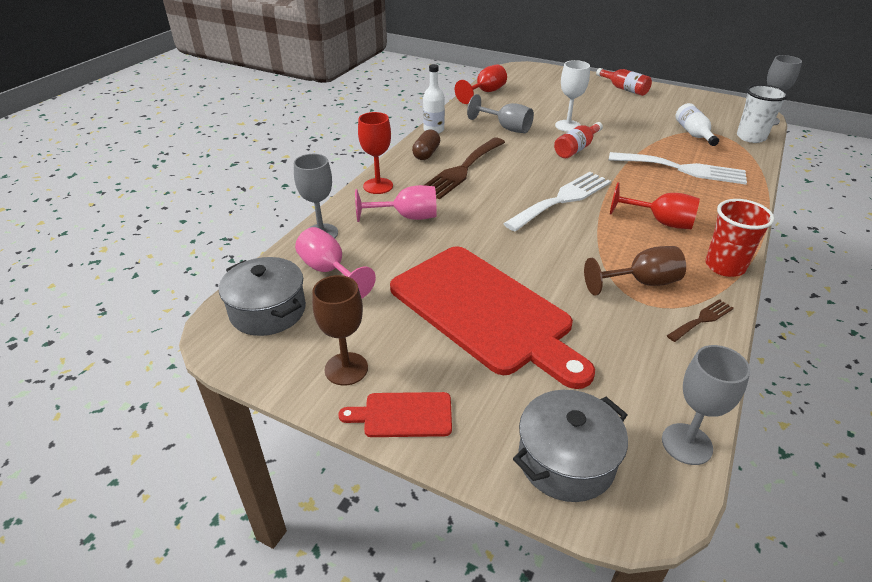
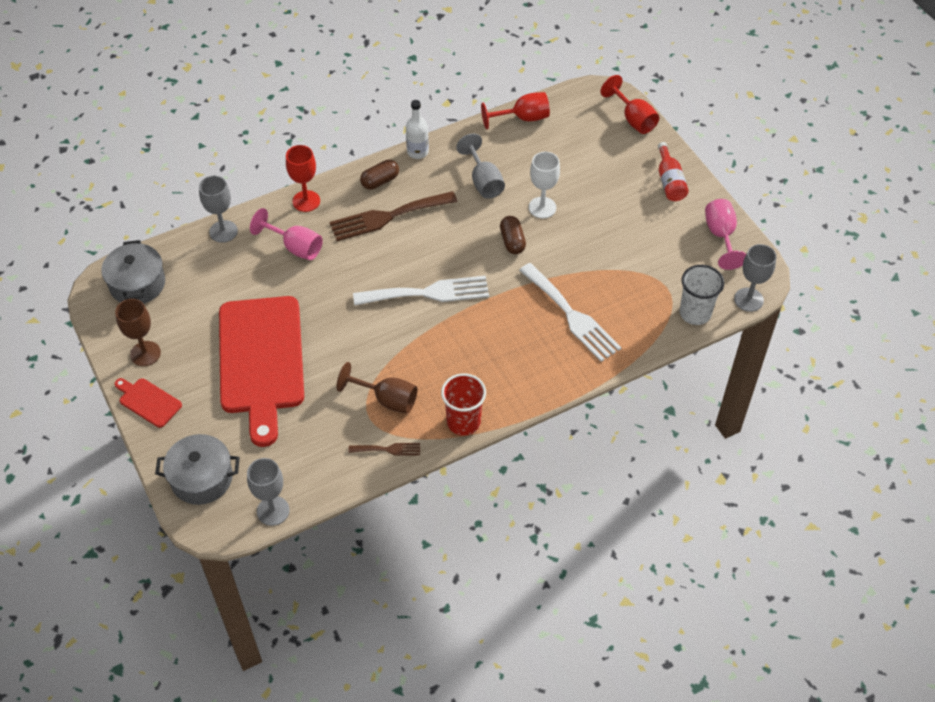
camera: 35 degrees right, 15 degrees up
pink goblet [295,227,376,299] -> pink goblet moved to [705,199,746,270]
red bottle [554,122,603,158] -> brown capsule [500,216,526,254]
red goblet [610,182,700,229] -> red goblet moved to [600,75,659,134]
white bottle [676,103,719,146] -> none

